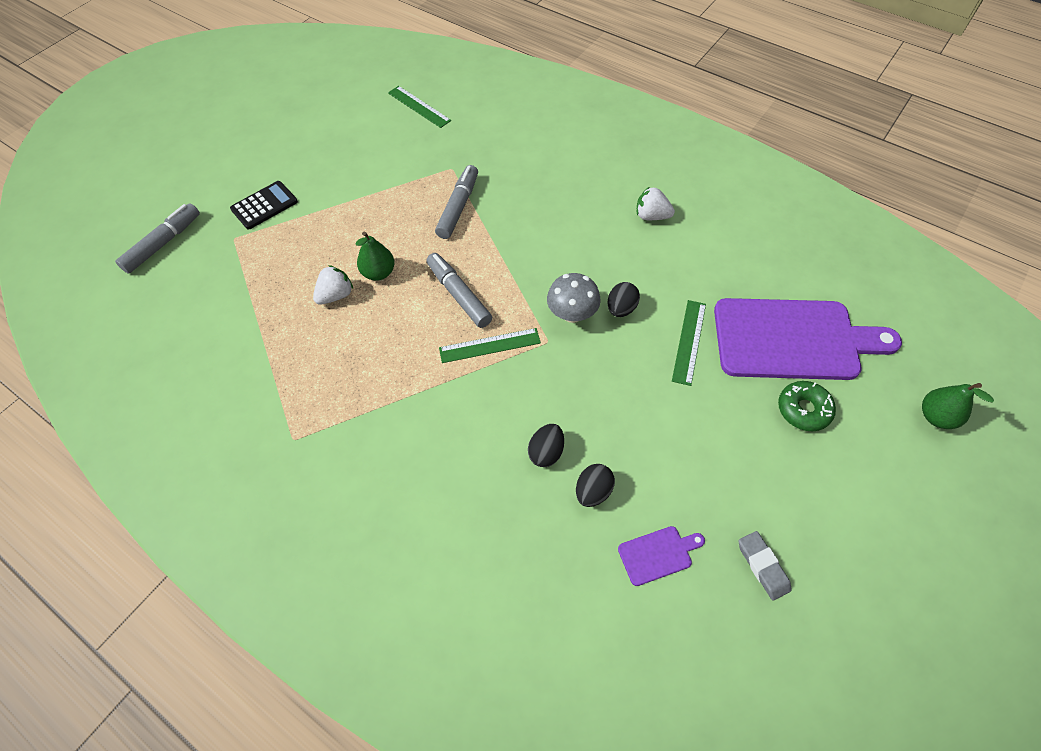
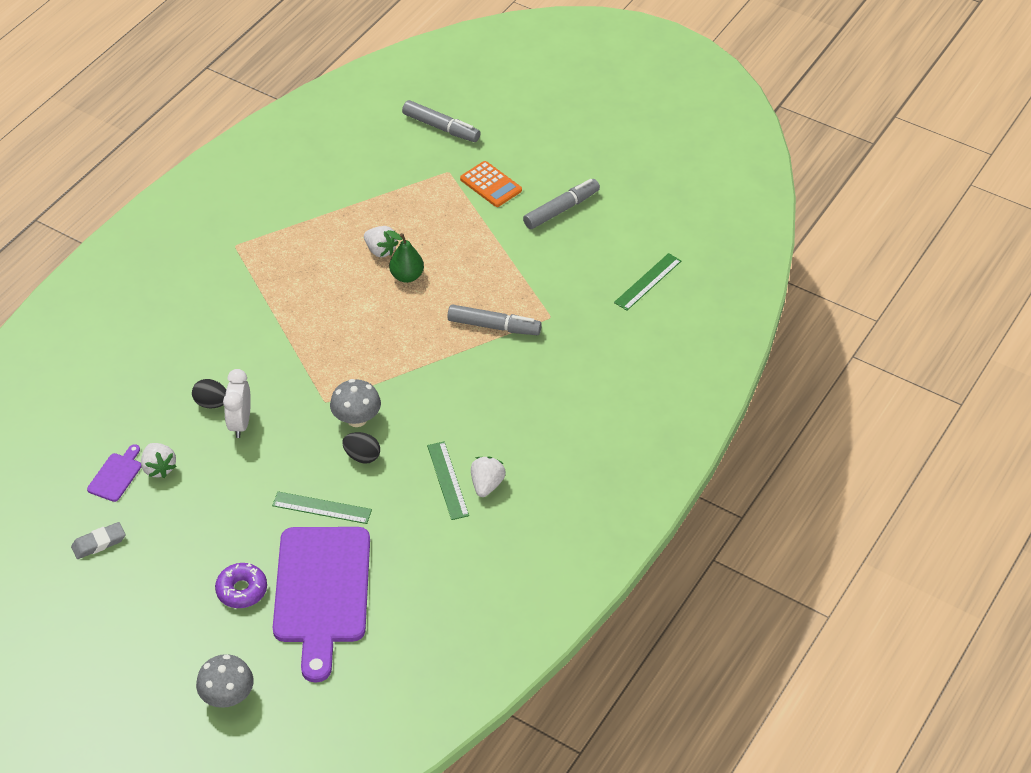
camera: 85 degrees right, 10 degrees down
black calculator [230,181,298,230] -> orange calculator [460,161,522,207]
grey marker [426,253,492,328] -> grey marker moved to [523,179,600,229]
green ruler [439,328,541,363] -> green ruler moved to [427,442,469,520]
black egg [576,464,615,507] -> none
purple cutting board [618,526,705,586] -> purple cutting board turned 135 degrees counterclockwise [87,444,141,502]
green donut [778,381,836,431] -> purple donut [215,563,267,608]
green pear [922,383,994,429] -> grey mushroom [196,654,254,708]
none -> white strawberry [141,443,176,478]
none -> white clock [223,369,251,438]

